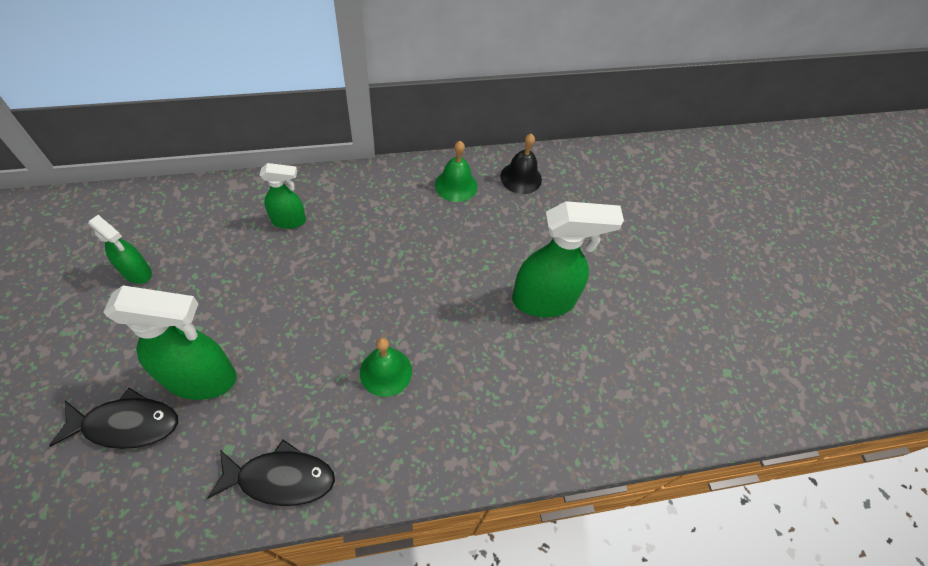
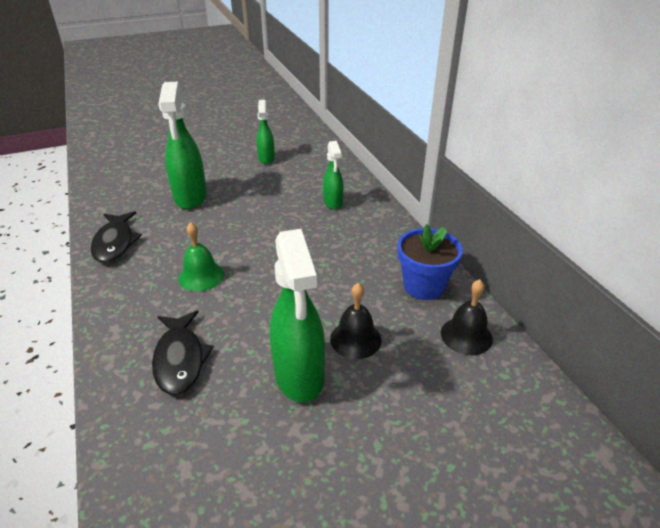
camera: 85 degrees right, 20 degrees down
black fish [49,388,178,449] -> black fish moved to [152,310,214,395]
green spray bottle [88,215,152,284] -> green spray bottle turned 150 degrees clockwise [257,100,275,164]
green bell [435,141,477,202] -> blue flower pot [397,224,463,300]
none -> black bell [330,283,382,359]

